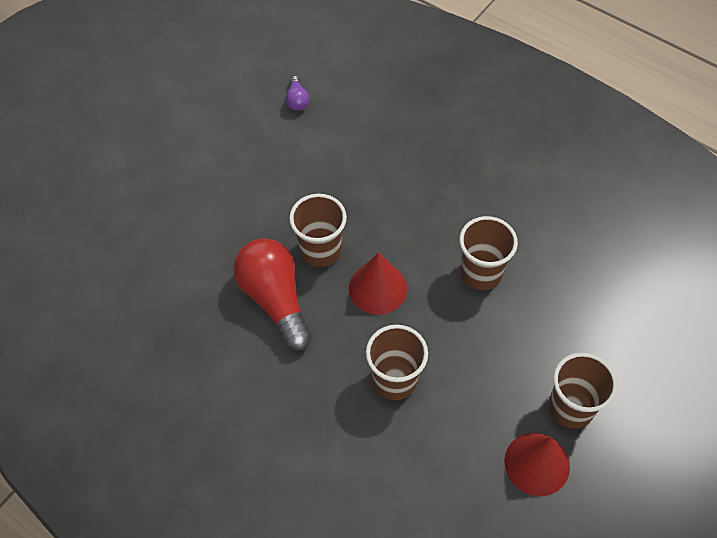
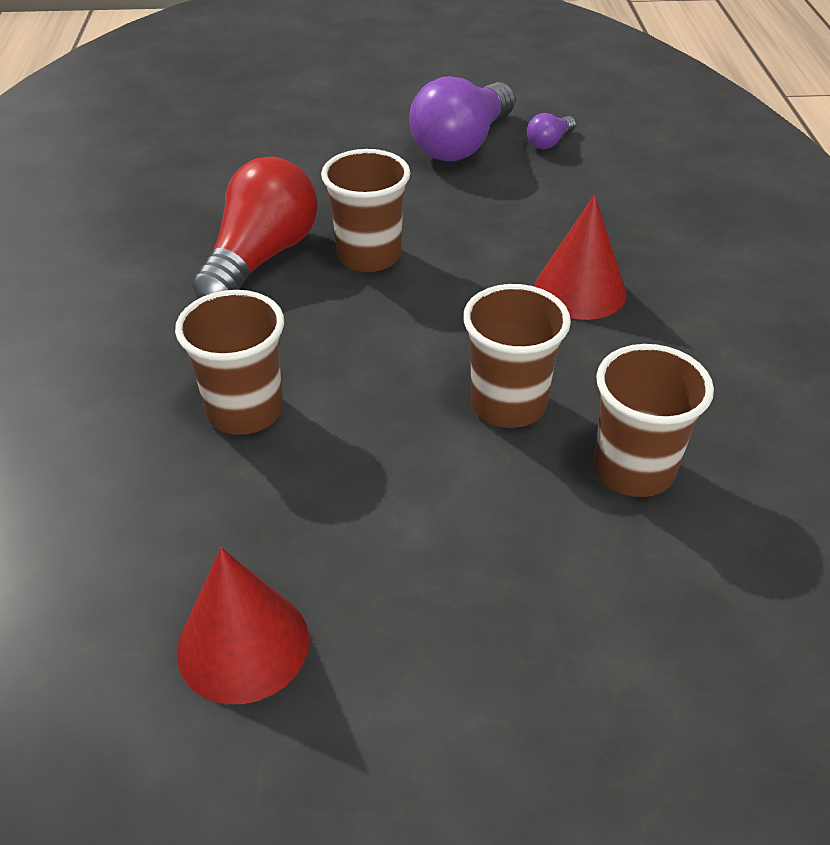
camera: 50 degrees right, 15 degrees down
red cone [349,252,407,315] -> red cone moved to [534,194,627,320]
brown cup [549,353,618,429] -> brown cup moved to [594,344,714,497]
none -> purple light bulb [409,76,515,162]

